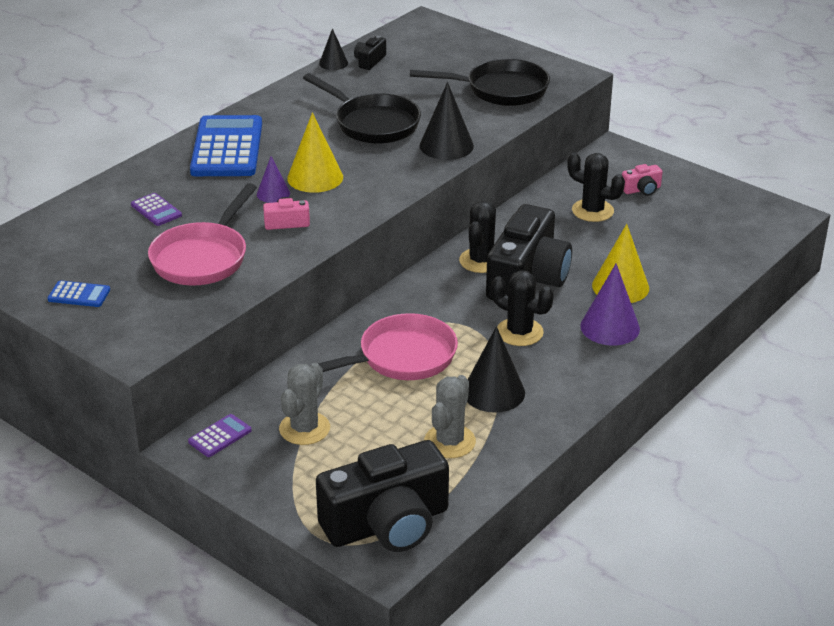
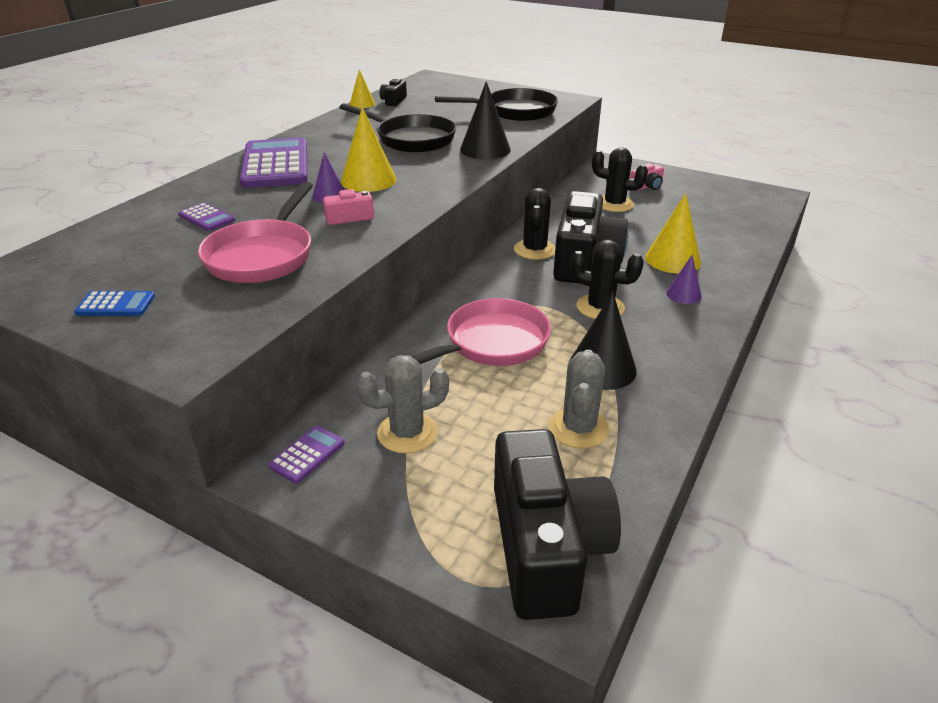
camera: 10 degrees left, 0 degrees up
blue calculator [190,115,262,176] -> purple calculator [240,137,308,188]
grey cactus [279,363,330,445] -> grey cactus turned 60 degrees clockwise [357,355,449,454]
black camera [316,440,449,552] -> black camera turned 60 degrees counterclockwise [494,429,621,620]
black cone [319,28,348,70] -> yellow cone [350,69,375,108]
purple cone [580,263,640,346] -> purple cone [666,255,702,304], size x0.59

